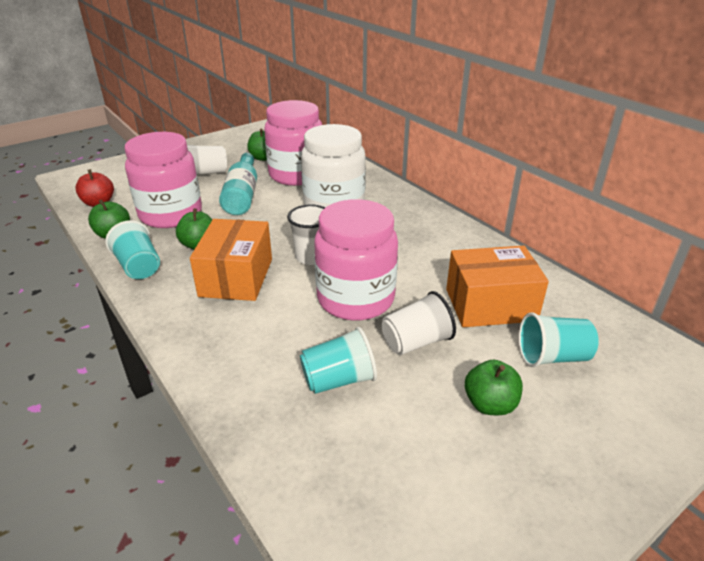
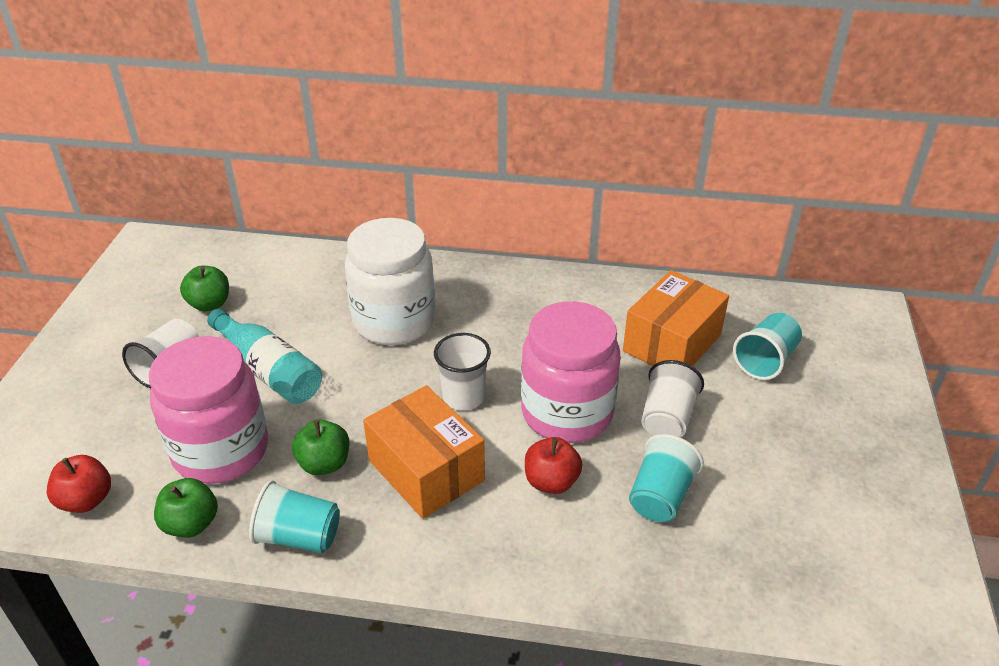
camera: 45 degrees left, 5 degrees up
pink jar [264,100,322,186] -> none
green apple [465,360,523,415] -> none
none -> red apple [525,437,582,494]

